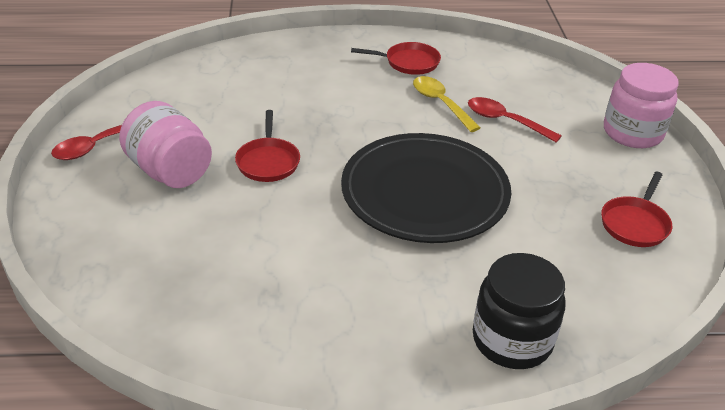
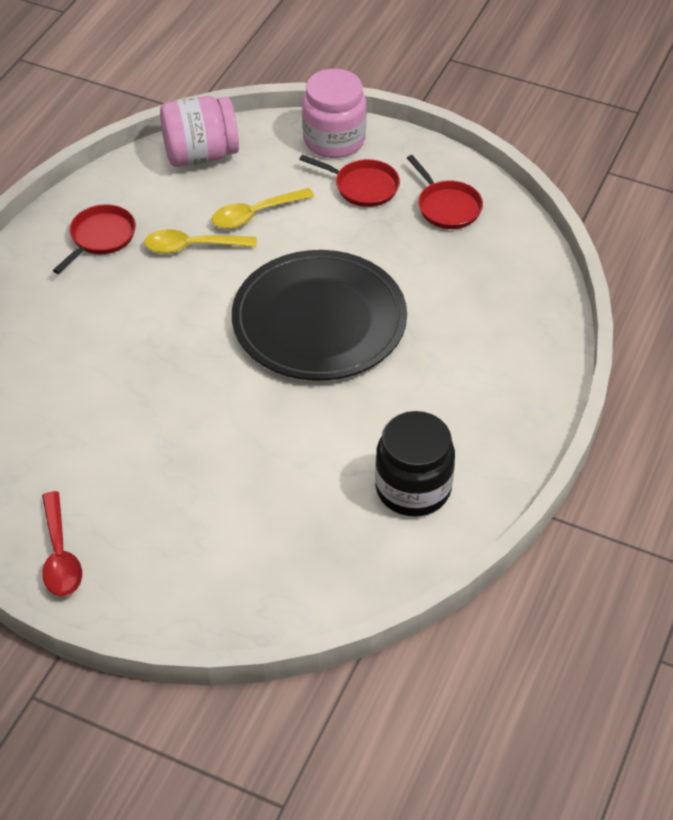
camera: 60 degrees left, 10 degrees up
pink jar [119,101,212,188] -> pink jar moved to [160,96,239,167]
red pan [235,110,300,182] -> red pan moved to [299,155,400,207]
red spoon [468,97,562,143] -> yellow spoon [212,188,315,229]
black jar [473,253,566,369] -> black jar moved to [375,411,455,517]

